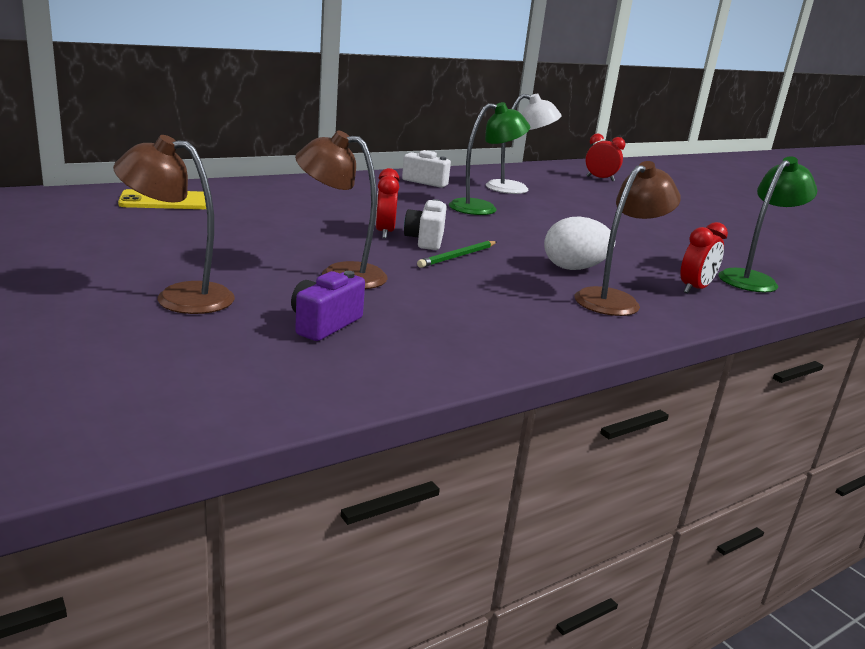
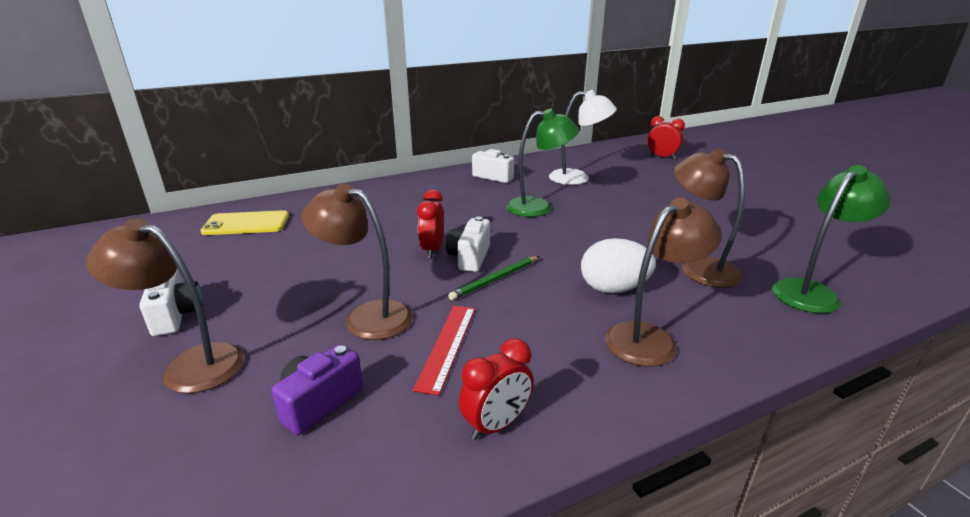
camera: 10 degrees right, 5 degrees up
red clock [680,222,728,293] -> red clock moved to [459,338,534,440]
none -> white camera [139,269,203,336]
none -> red ruler [413,306,475,396]
none -> brown lamp [674,148,745,288]

